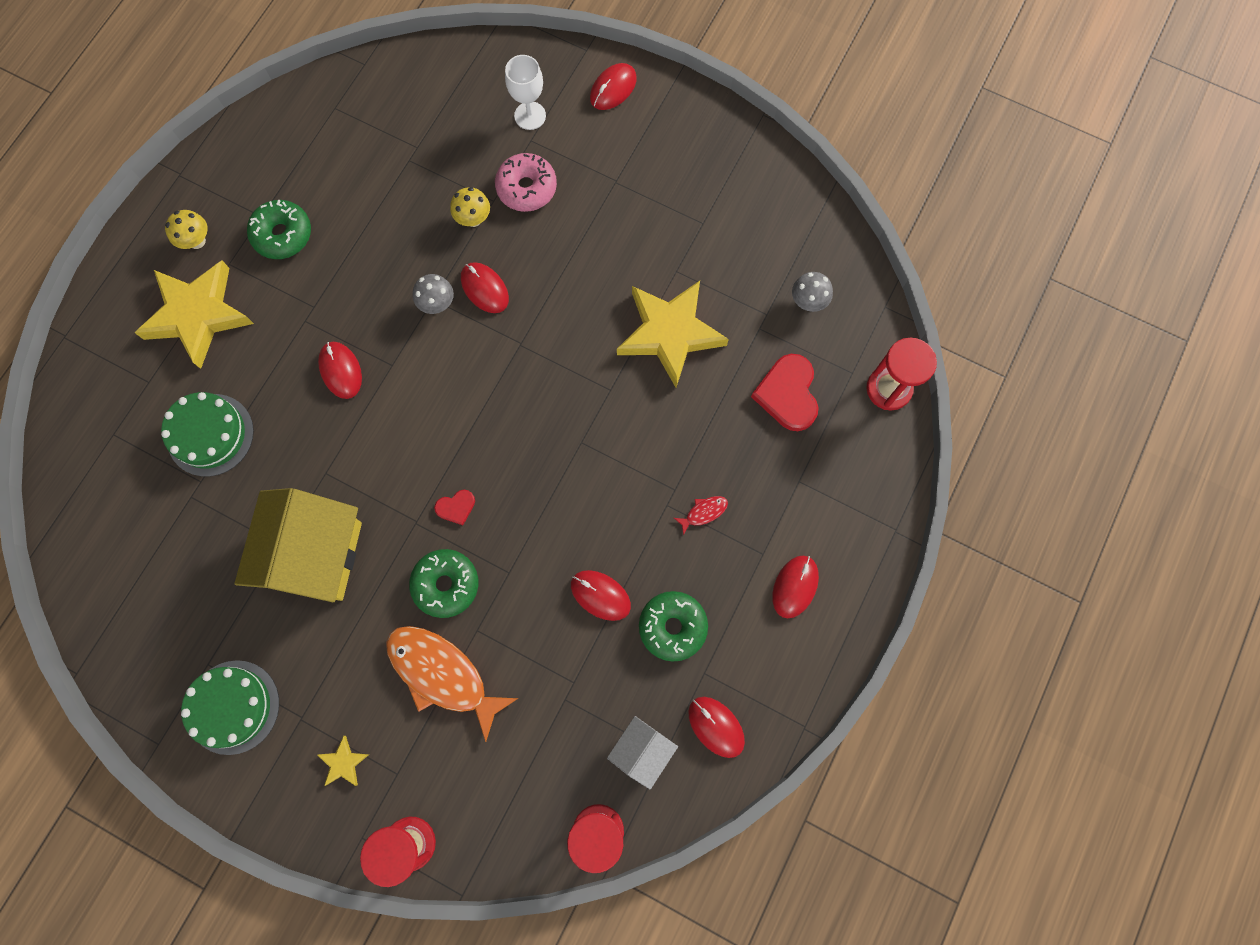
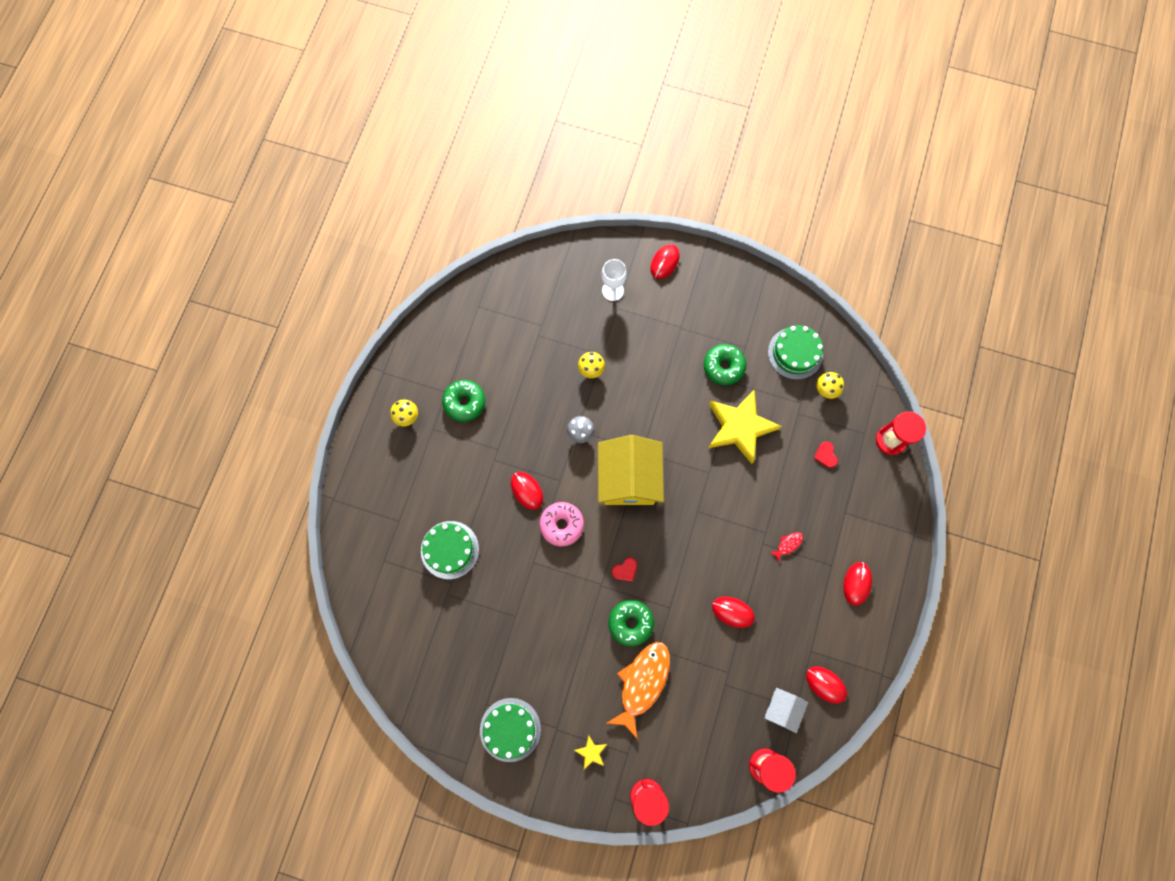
camera: 10 degrees left, 0 degrees up
yellow star [135,260,254,369] -> none
yellow house [235,488,362,602] -> yellow house moved to [598,435,664,505]
orange fish [386,626,518,742] -> orange fish turned 90 degrees clockwise [607,642,670,738]
red mouse [461,262,509,313] -> none
pink donut [495,153,557,212] -> pink donut moved to [540,502,584,546]
green donut [639,591,708,661] -> green donut moved to [704,344,746,385]
red heart [751,354,819,431] -> red heart [814,442,838,468], size x0.51
grey mushroom [792,272,833,312] -> yellow mushroom [816,372,844,399]
none -> green cake [768,325,823,380]

